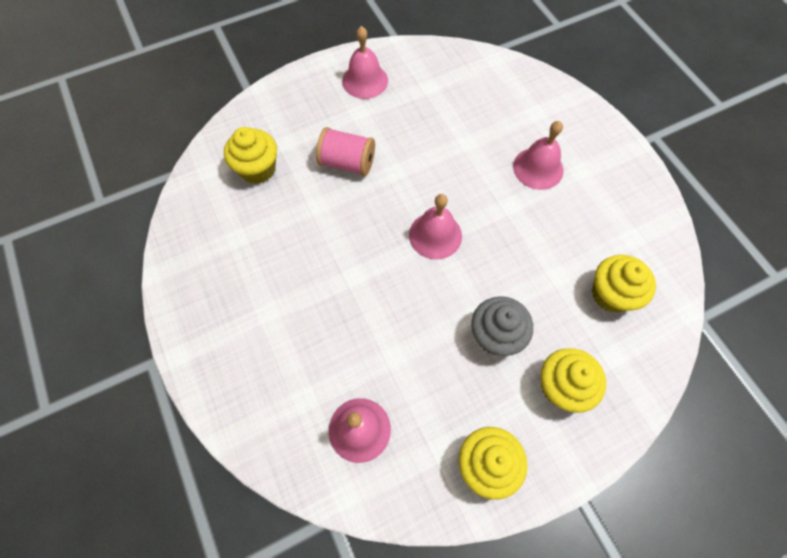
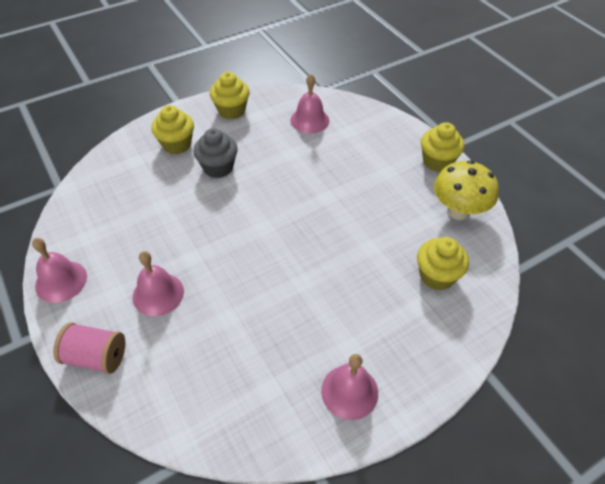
camera: 175 degrees right, 15 degrees down
pink spool [316,127,375,176] -> pink spool moved to [53,323,125,374]
pink bell [409,194,462,260] -> pink bell moved to [32,238,87,303]
yellow cupcake [592,255,656,313] -> yellow cupcake moved to [421,122,464,172]
none -> yellow mushroom [434,160,499,220]

